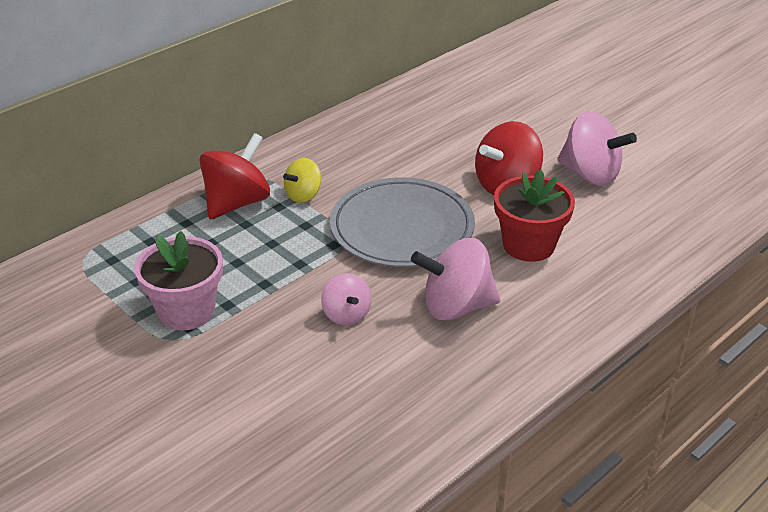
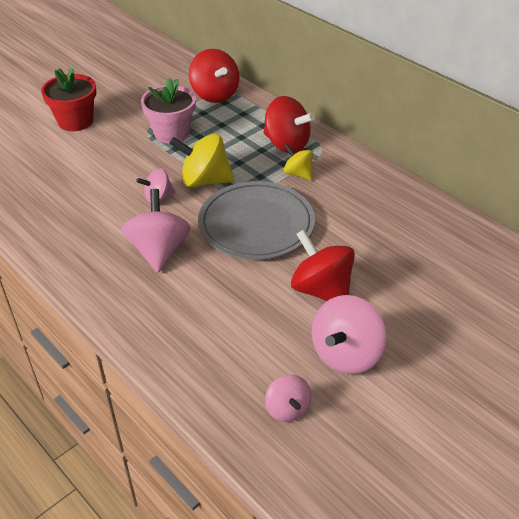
camera: 90 degrees right, 5 degrees up
red flower pot [494,170,575,262] -> red flower pot moved to [41,67,96,131]
none -> yellow spinning top [169,133,235,187]
none -> red spinning top [189,49,239,103]
none -> pink spinning top [265,374,312,422]

